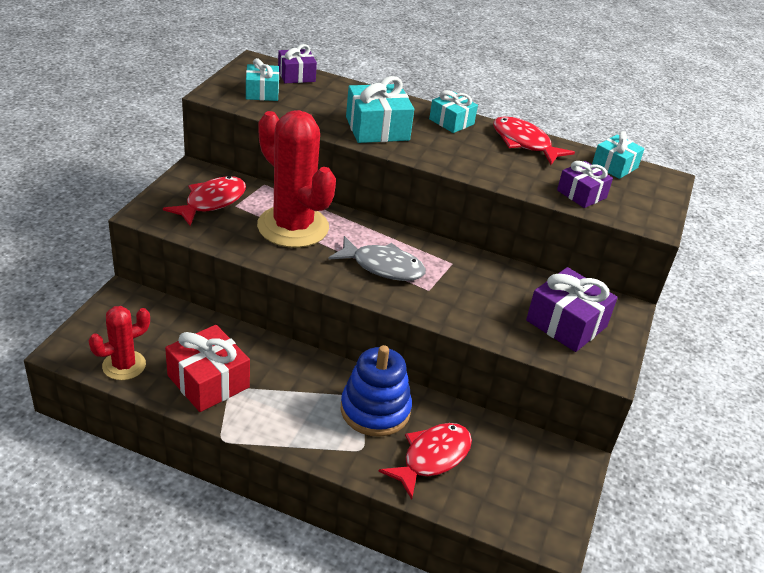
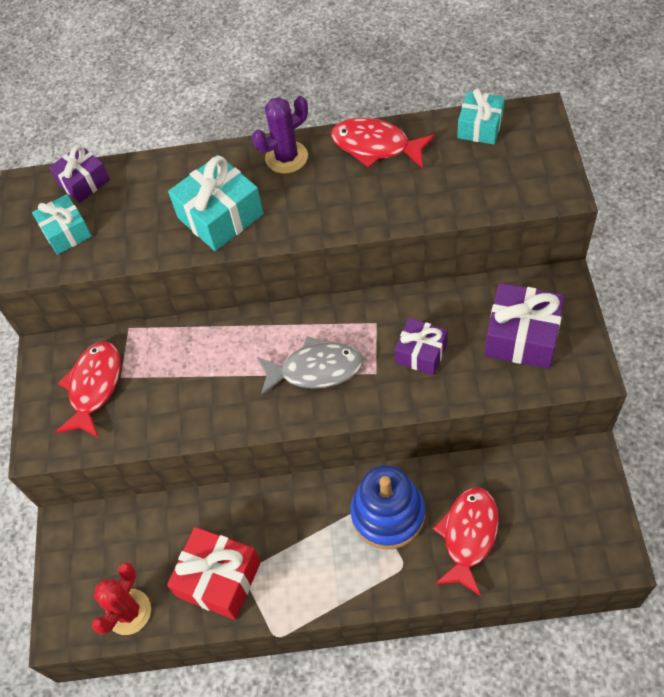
camera: 15 degrees left, 20 degrees up
red cactus [257,110,336,248] -> none
turquoise gift [429,90,478,133] -> purple cactus [252,96,308,174]
purple gift [557,161,613,208] -> purple gift moved to [395,318,448,375]

